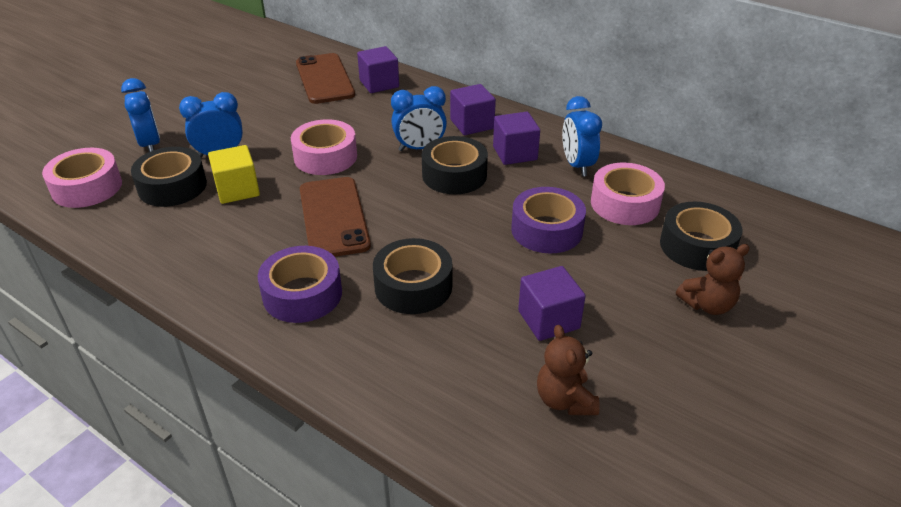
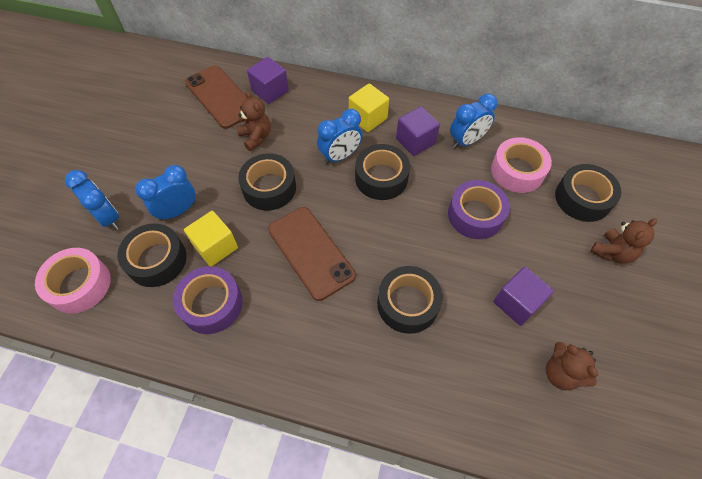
camera: 20 degrees left, 20 degrees up
purple tape [258,246,342,323] -> purple tape moved to [173,266,243,334]
pink tape [291,119,357,175] -> black tape [238,153,296,210]
purple cube [450,84,496,135] -> yellow cube [349,83,389,132]
blue clock [562,96,602,176] -> blue clock turned 90 degrees counterclockwise [450,94,498,148]
none -> brown teddy bear [236,91,271,151]

